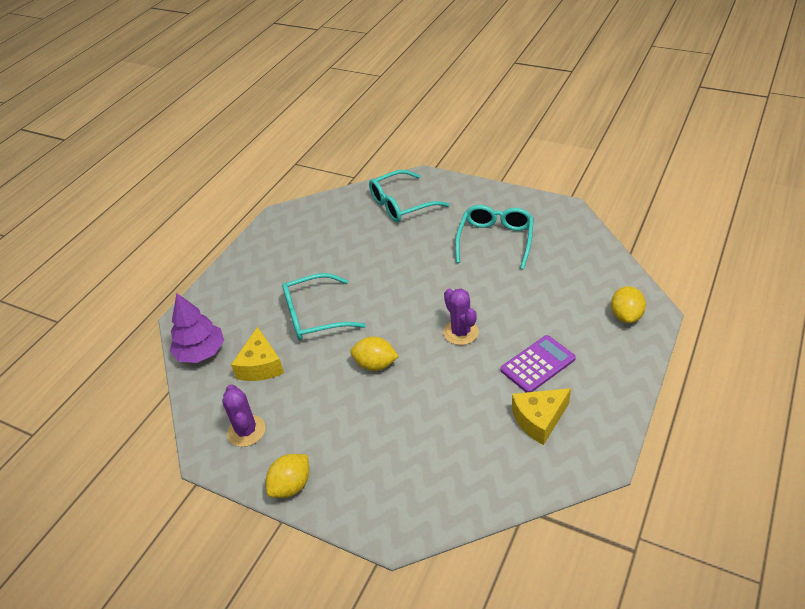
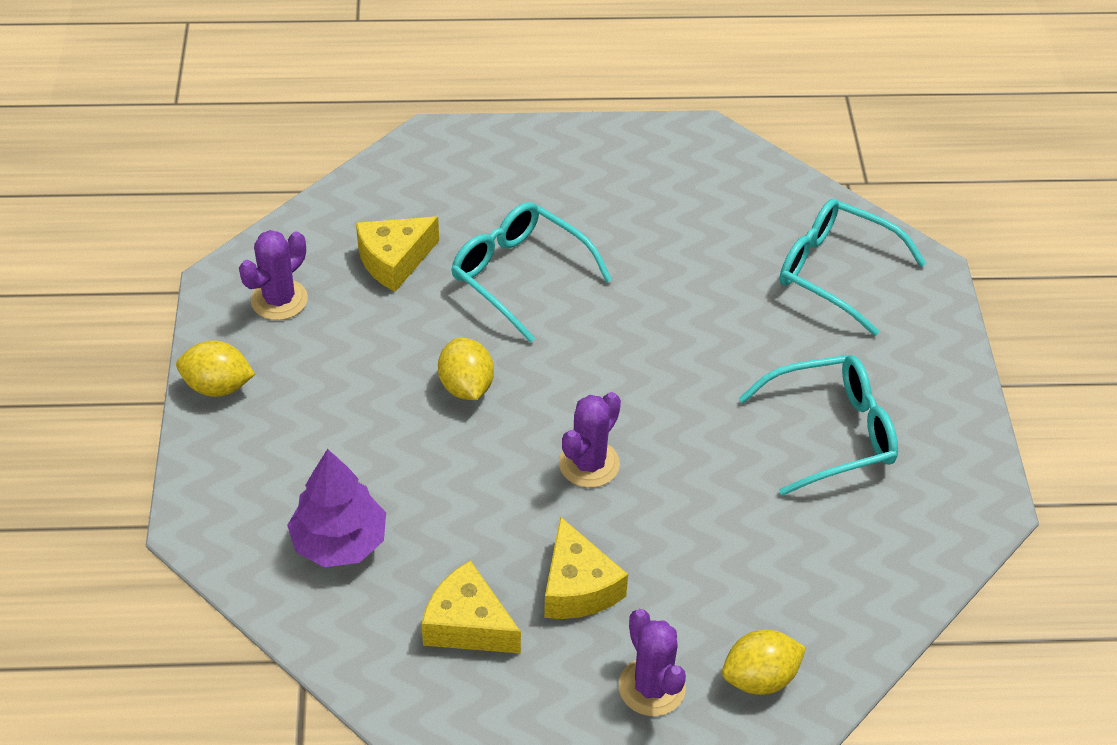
camera: 55 degrees right, 5 degrees up
purple tree [170,293,224,363] -> purple tree moved to [287,449,386,567]
purple calculator [501,335,576,392] -> yellow cheese [544,516,628,619]
none -> purple cactus [619,609,686,716]

